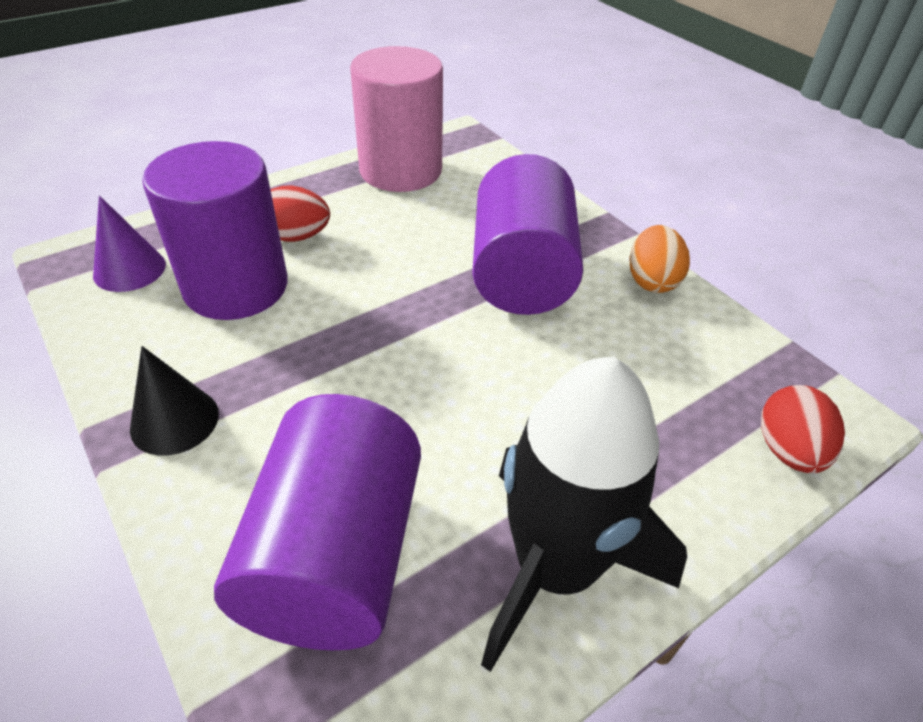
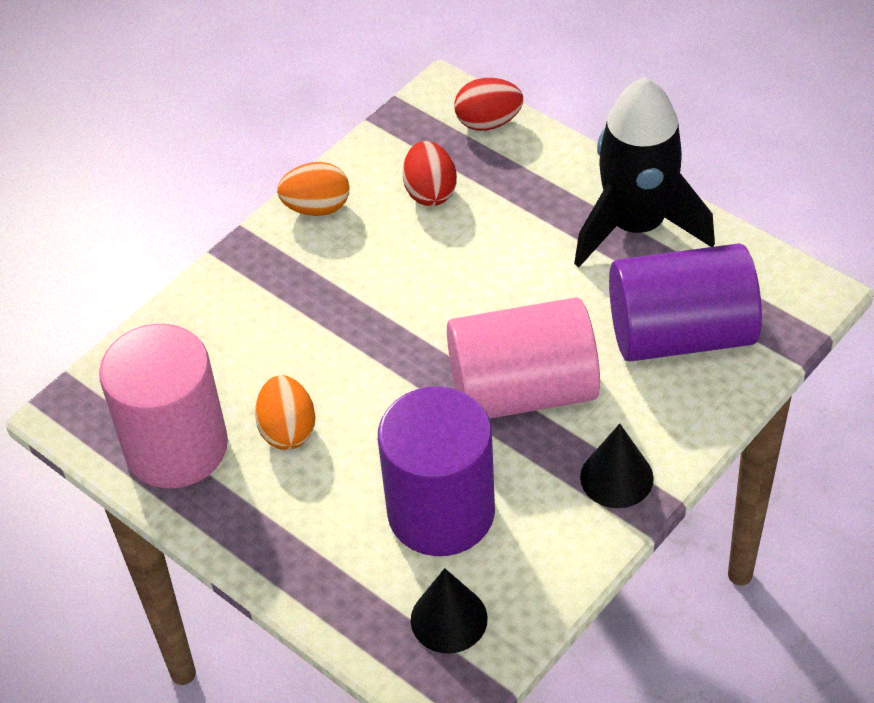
camera: 100 degrees left, 5 degrees up
purple cone [93,196,166,292] -> black cone [411,568,488,653]
red egg [270,185,330,242] -> red egg moved to [403,141,457,206]
purple cylinder [472,154,583,315] -> none
none -> orange egg [255,375,316,450]
none -> pink cylinder [447,297,600,419]

